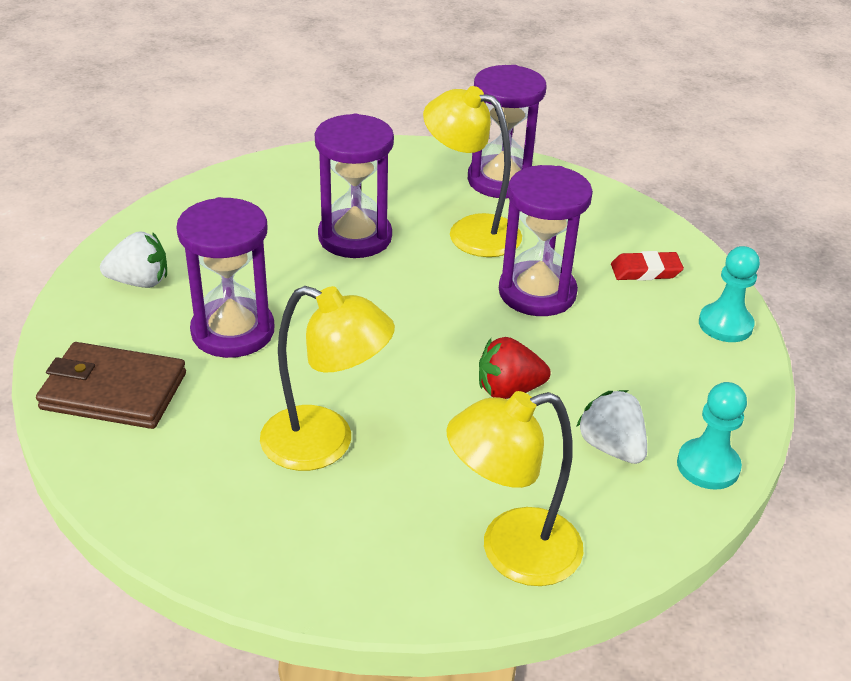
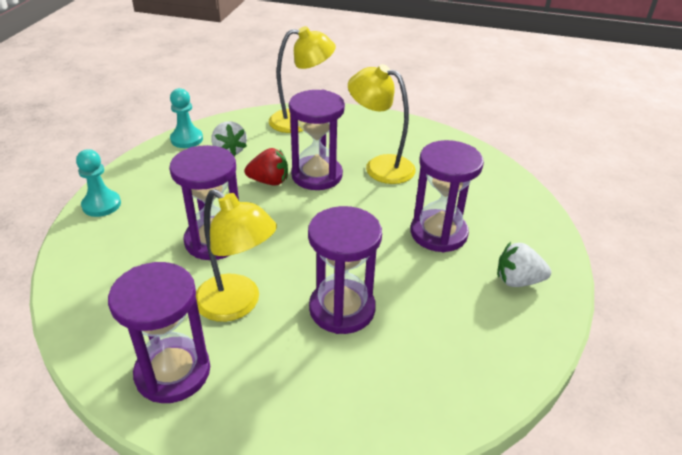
camera: 170 degrees left, 0 degrees up
brown wallet [36,342,186,429] -> none
red eraser [611,251,684,281] -> none
none -> purple hourglass [289,90,345,190]

